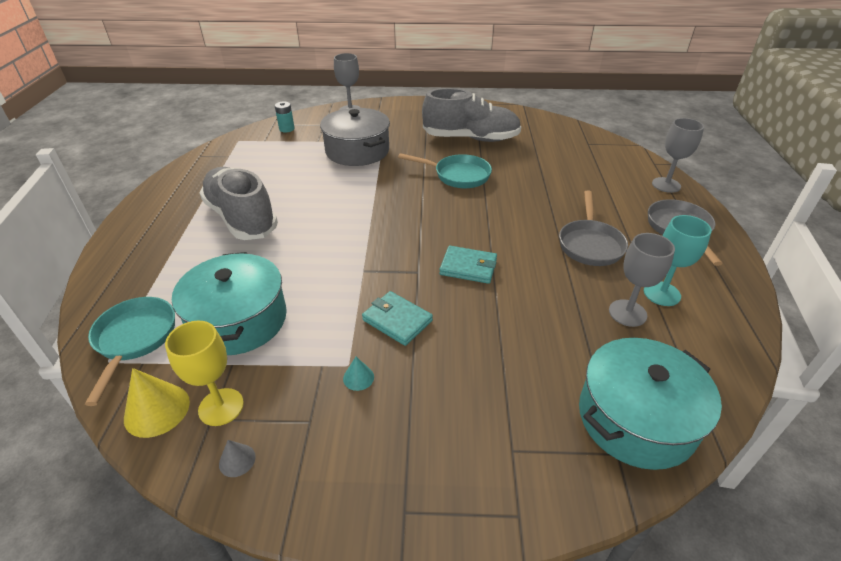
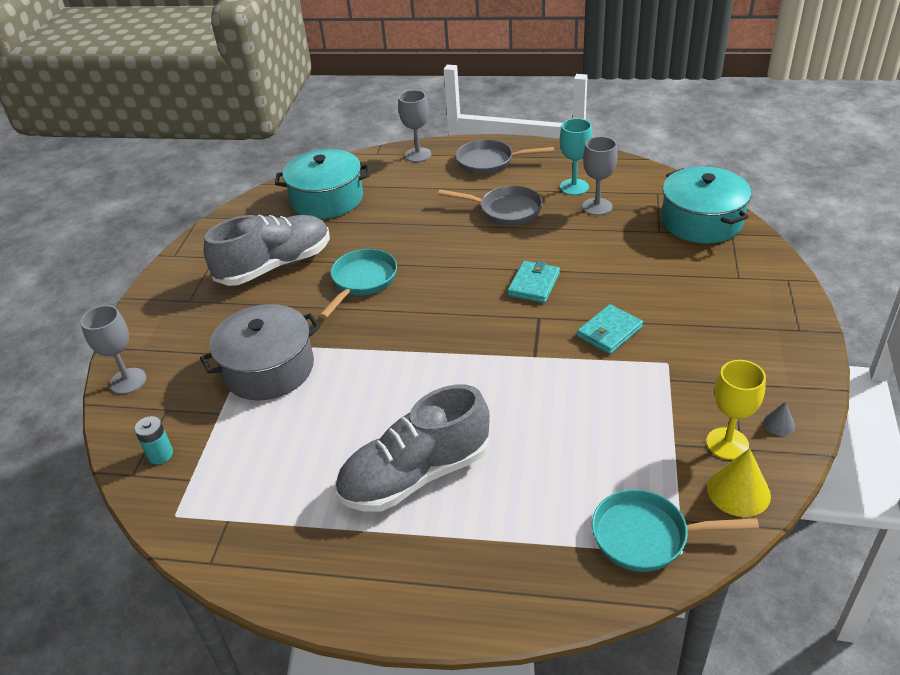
camera: 80 degrees left, 0 degrees up
turquoise pot [172,252,287,355] -> turquoise pot moved to [275,149,370,219]
turquoise cone [343,357,374,391] -> none
grey shoe [422,88,522,142] -> grey shoe turned 45 degrees clockwise [204,215,330,286]

